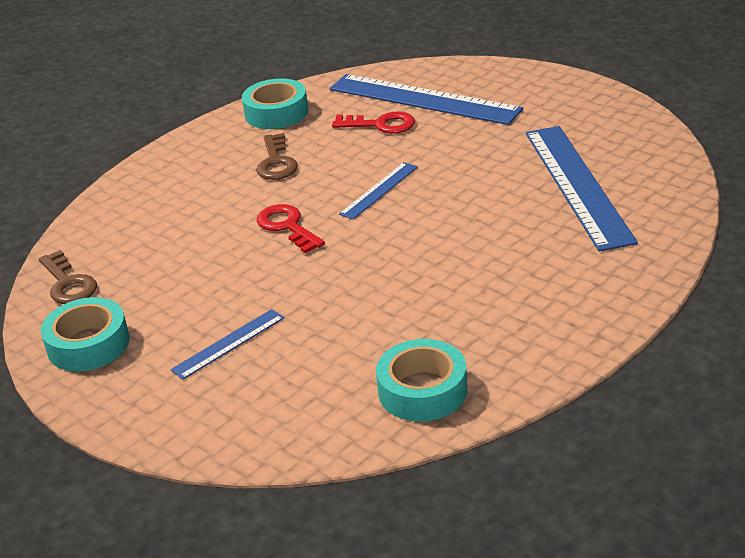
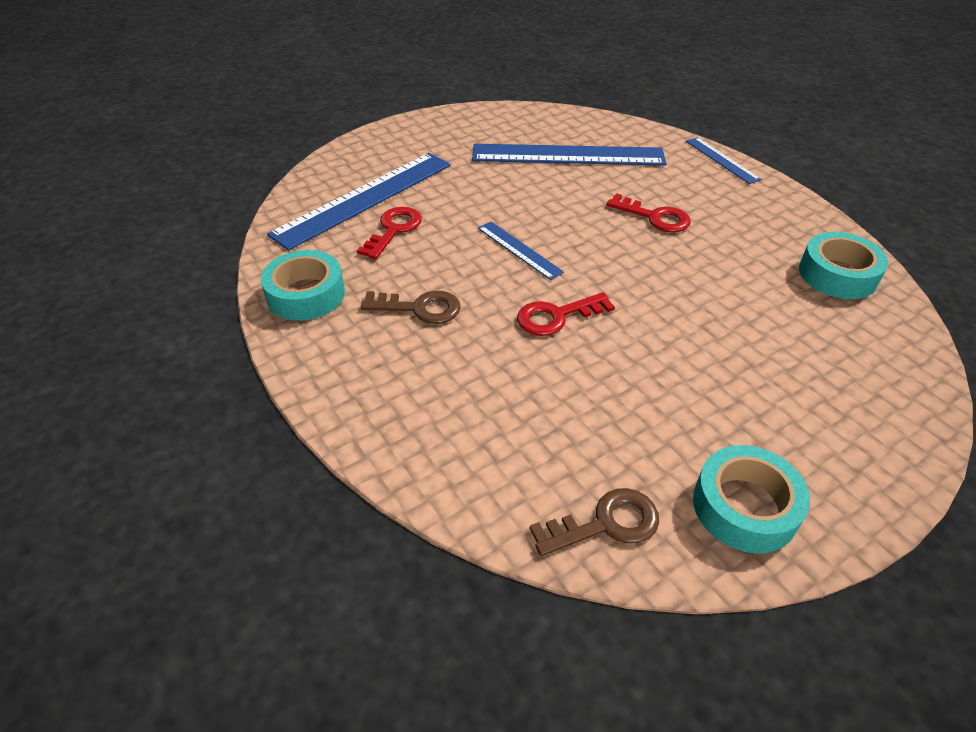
camera: 80 degrees left, 10 degrees up
blue ruler [170,309,284,380] -> blue ruler moved to [686,137,761,184]
none -> red key [607,193,691,232]

